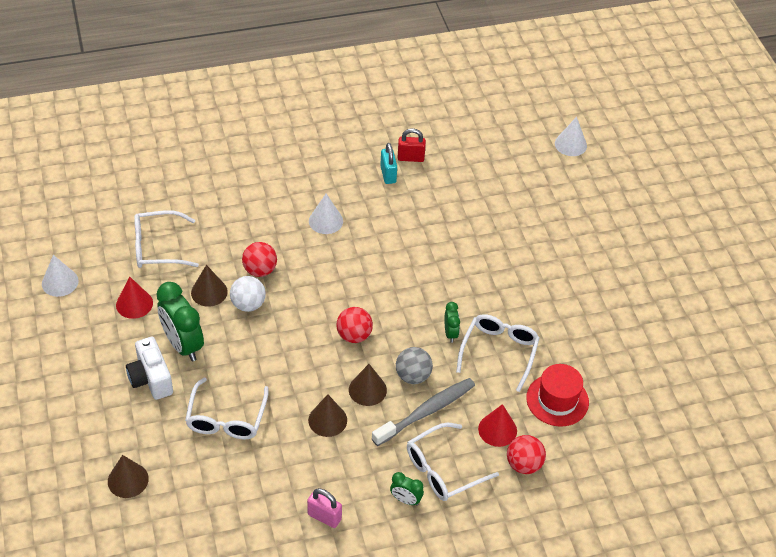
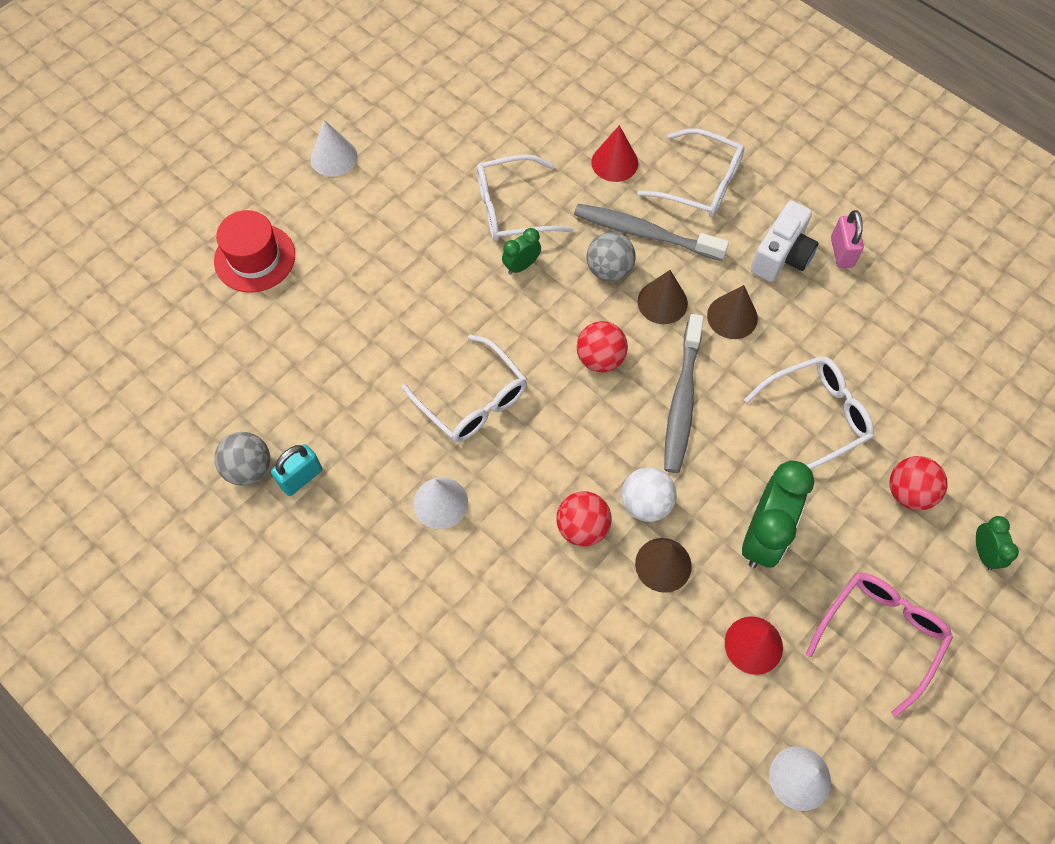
camera: 120 degrees left, 15 degrees up
brown cone [108,455,149,498] -> none
white camera [126,337,173,400] -> white camera moved to [750,201,819,282]
white glasses [134,210,199,268] -> white glasses moved to [402,335,527,443]
green clock [390,472,424,506] -> green clock moved to [976,516,1019,570]
red padlock [397,128,426,162] -> grey ball [215,432,270,486]
red ball [507,435,546,474] -> red ball moved to [889,456,947,510]
red hat [526,364,589,427] -> red hat moved to [214,210,295,293]
white cone [555,117,587,156] -> white cone moved to [311,120,358,177]
none -> grey toothbrush [664,314,704,473]
none -> pink glasses [806,573,953,717]

